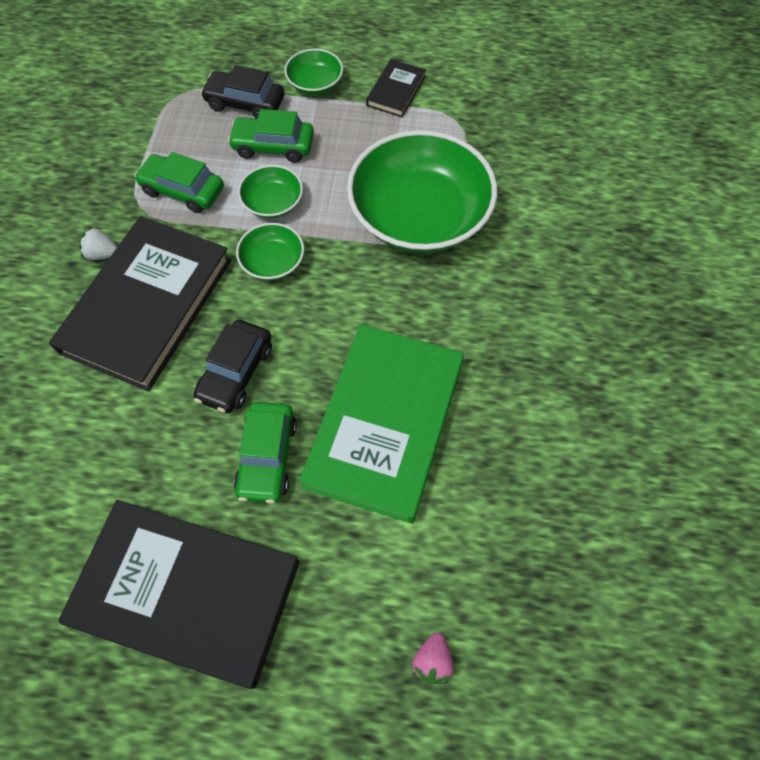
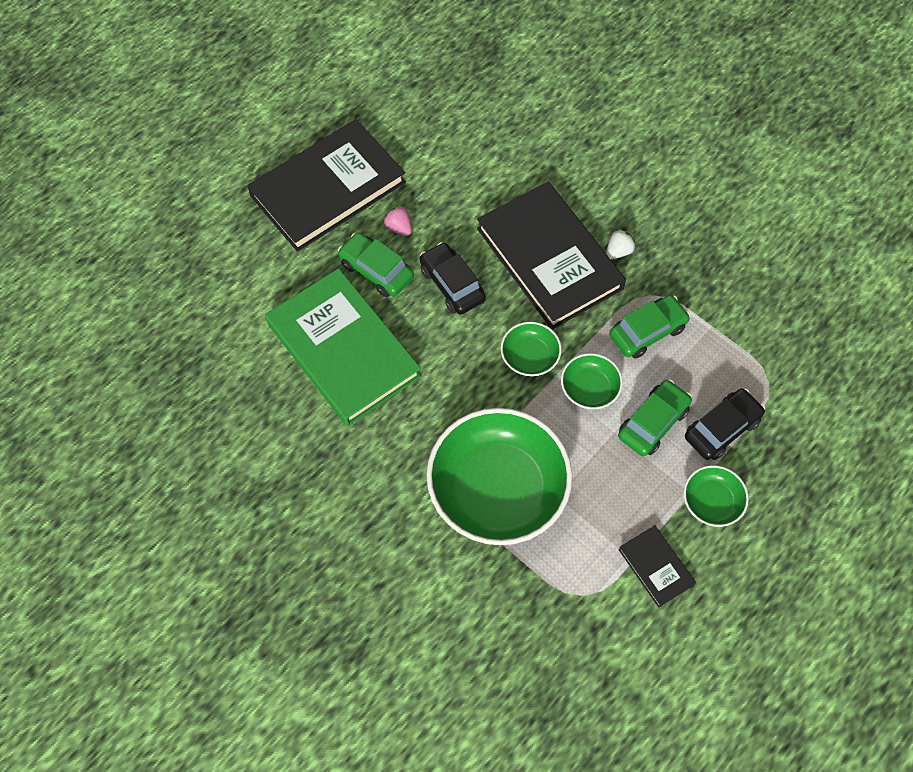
camera: 125 degrees right, 0 degrees up
pink strawberry [412,632,454,684] -> pink strawberry moved to [383,205,412,236]

